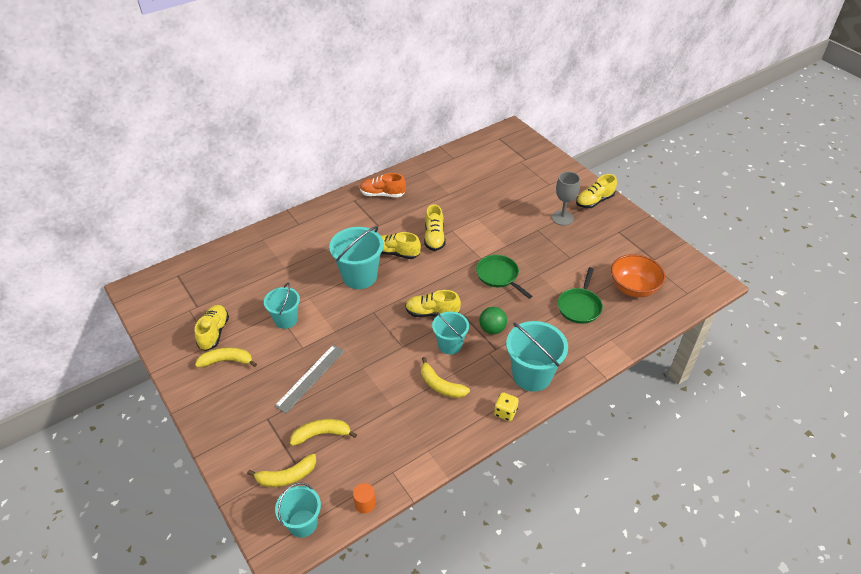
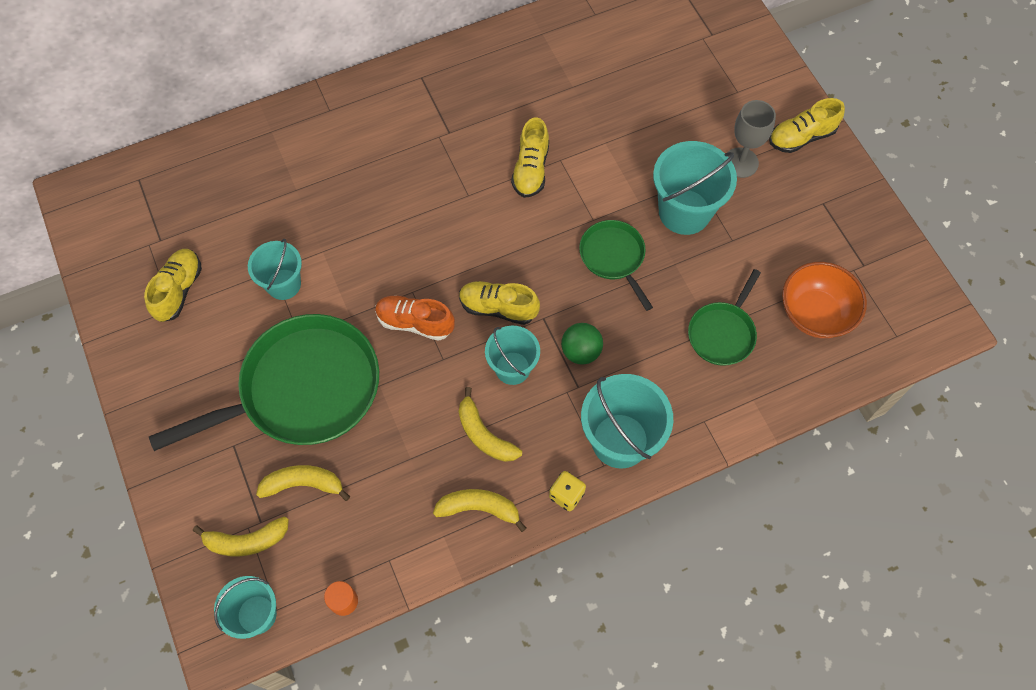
camera: 10 degrees right, 20 degrees up
yellow banana [195,347,257,367] -> yellow banana moved to [433,489,526,532]
grey ruler [275,345,345,413] -> green pan [149,314,379,451]
turquoise bucket [329,226,384,289] -> turquoise bucket moved to [653,141,737,235]
orange shoe [360,173,406,197] -> orange shoe moved to [375,295,455,341]
yellow shoe [380,232,421,259] -> none

